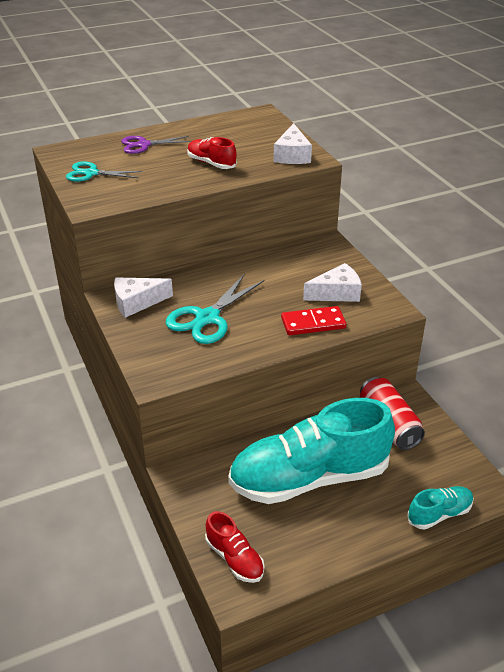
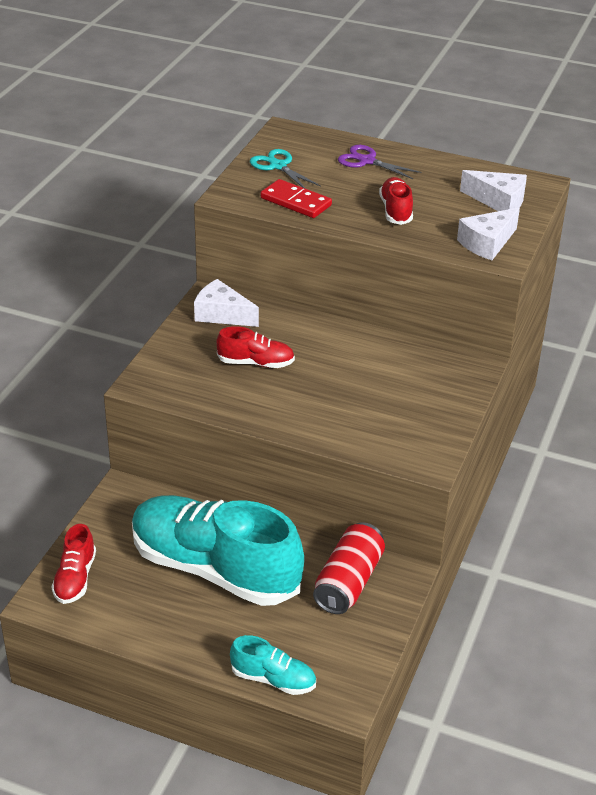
camera: 45 degrees right, 0 degrees up
turquoise scissors [166,274,264,344] -> red shoe [216,326,295,368]
red domino [281,306,346,335] -> red domino moved to [261,179,332,218]
white cheese [303,263,362,302] -> white cheese moved to [460,170,527,211]

